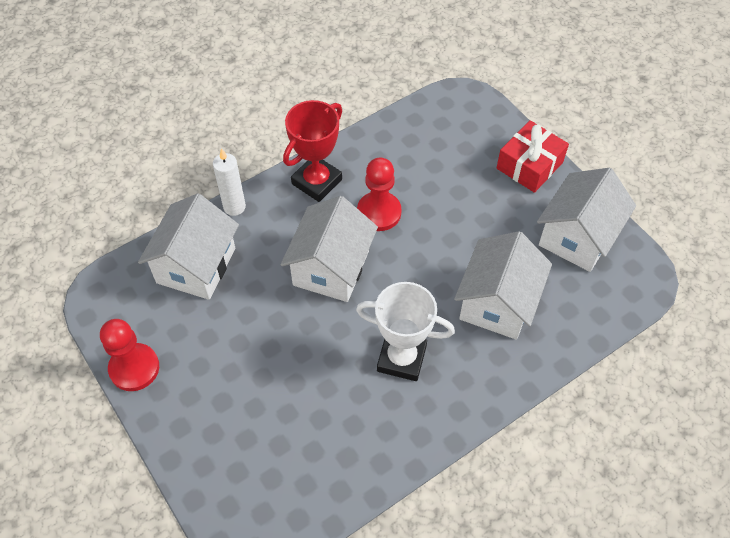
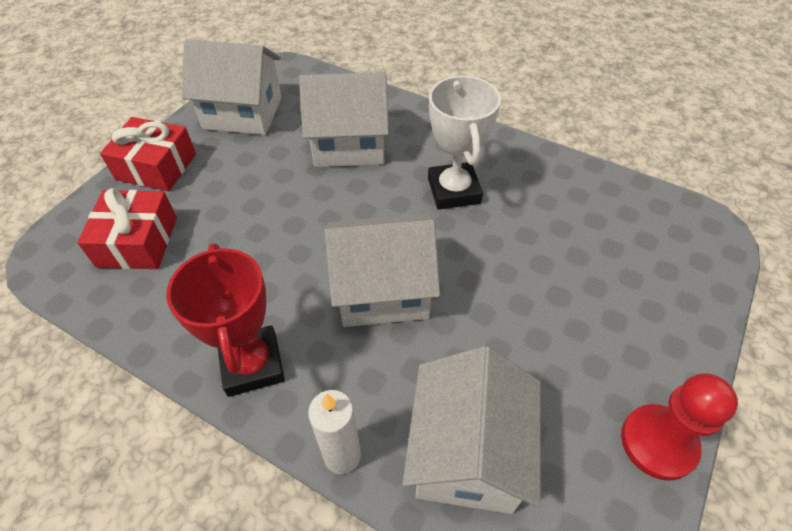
camera: 115 degrees left, 5 degrees down
white house [138,193,239,300] -> white house turned 75 degrees counterclockwise [403,346,541,514]
red trophy [283,100,342,202] -> red trophy turned 60 degrees clockwise [166,244,285,397]
red pawn [357,157,401,231] -> none
none -> red gift [77,188,177,269]

